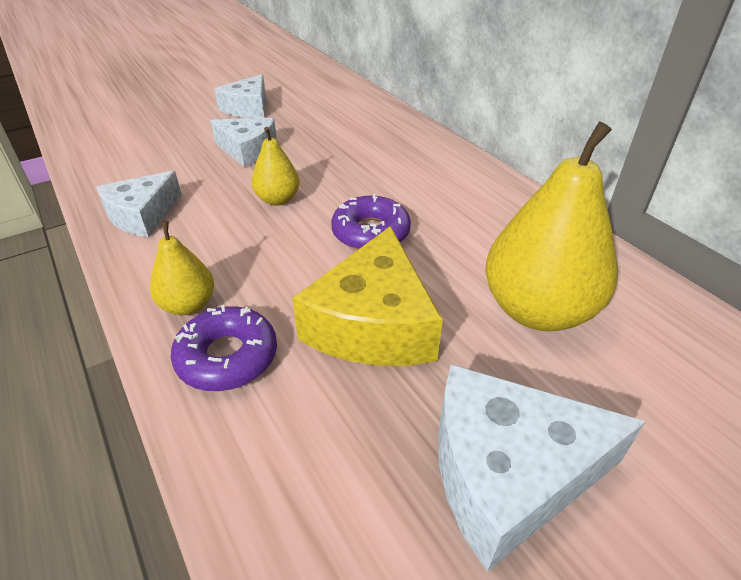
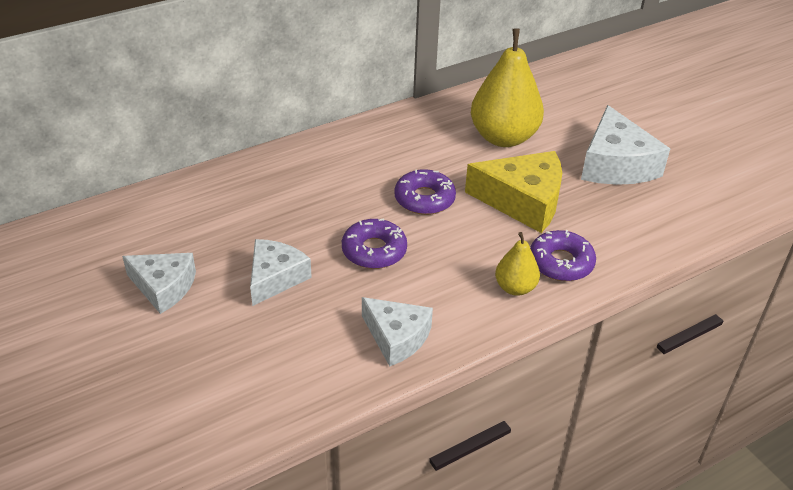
camera: 90 degrees left, 0 degrees up
yellow pear [251,127,300,206] -> purple donut [342,218,407,269]

